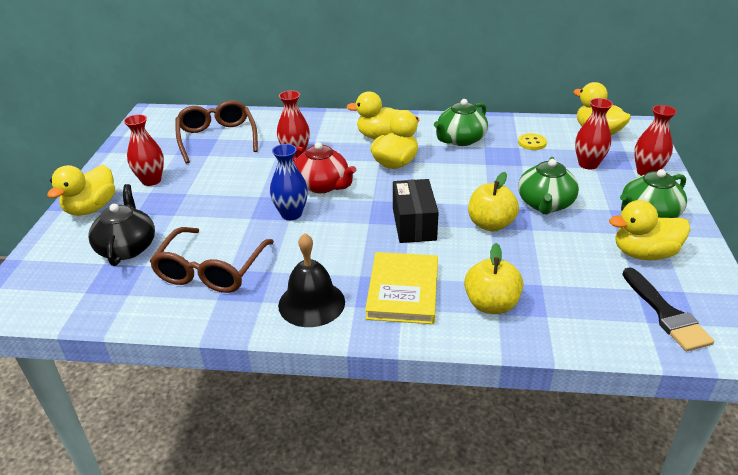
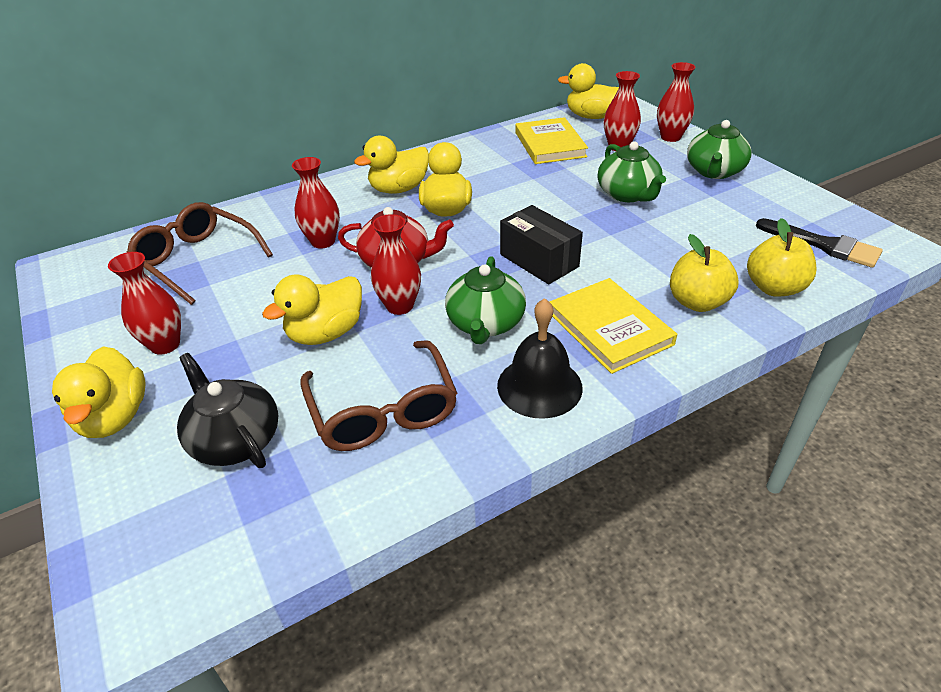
camera: 35 degrees left, 5 degrees up
blue vase [270,144,308,220] -> red vase [371,214,421,315]
green teapot [434,99,488,146] -> green teapot moved to [445,256,526,344]
yellow apple [468,172,519,232] -> yellow apple moved to [747,218,817,297]
yellow button [518,133,547,150] -> yellow book [515,117,588,164]
yellow duck [609,200,690,260] -> yellow duck moved to [262,275,362,345]

